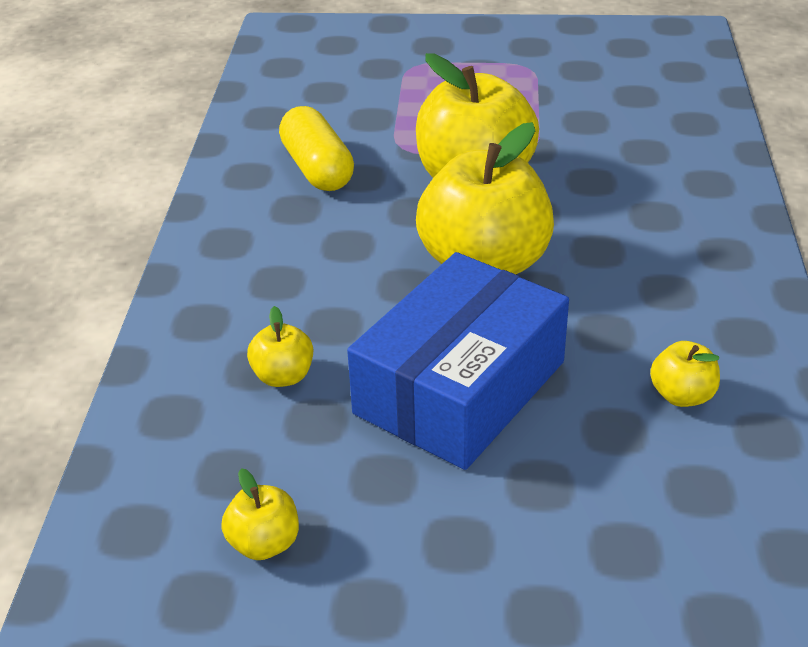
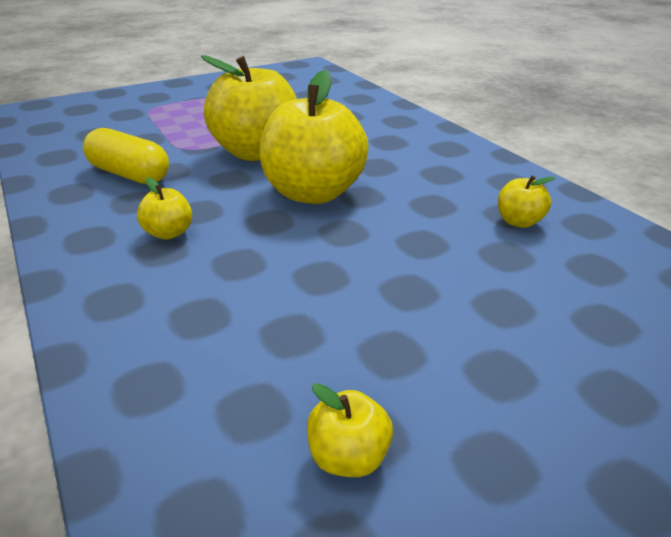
camera: 35 degrees left, 5 degrees down
yellow apple [247,306,313,387] -> yellow apple moved to [137,177,192,240]
blue box [347,252,569,470] -> none

